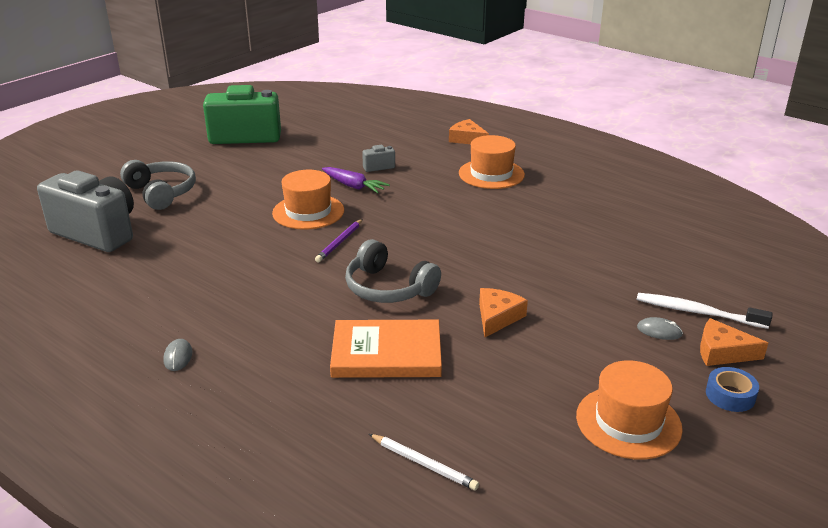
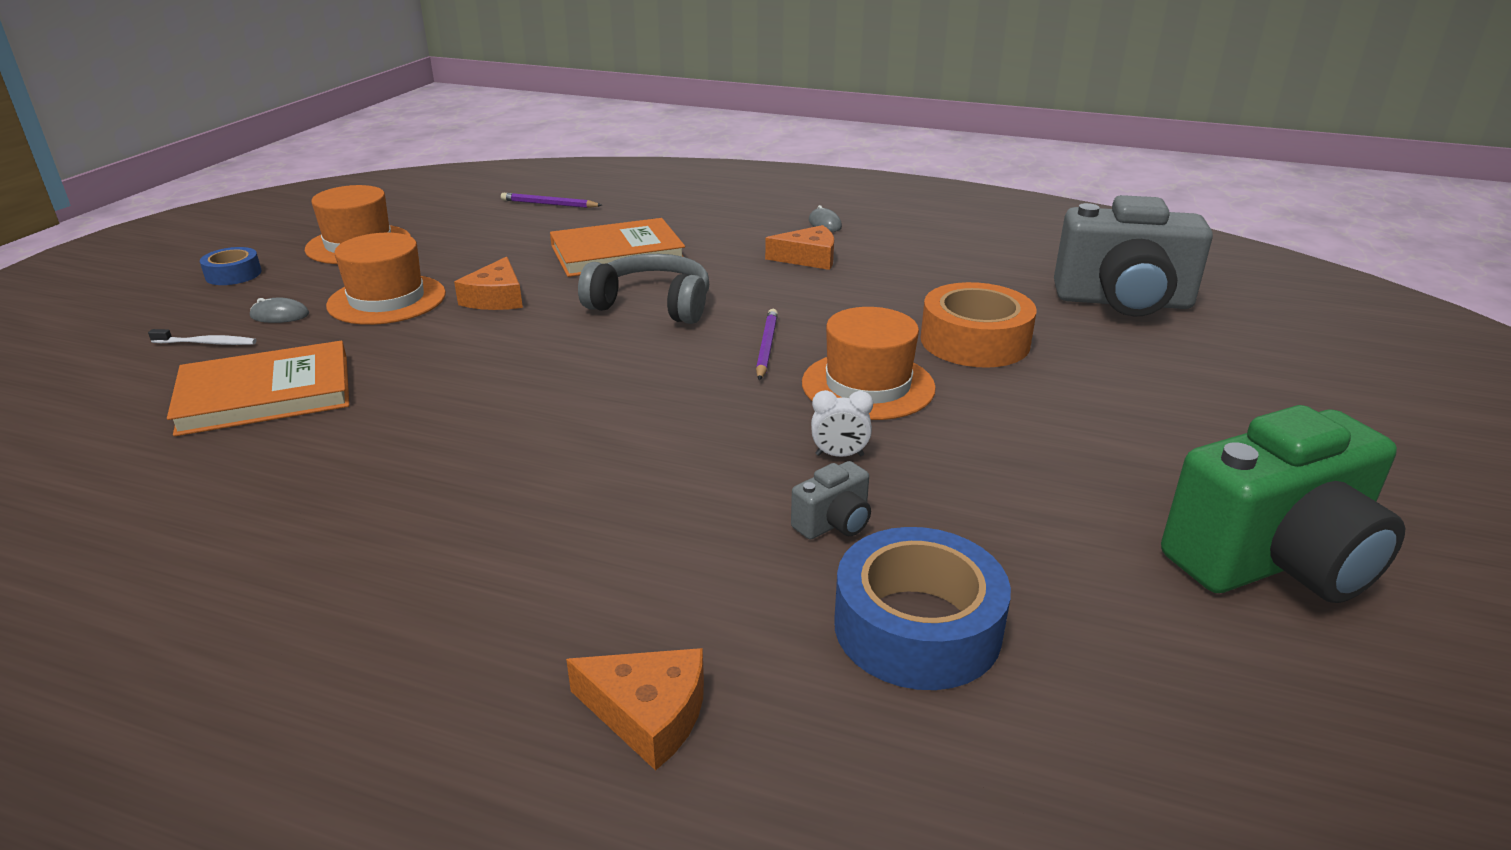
camera: 160 degrees right, 0 degrees up
grey headphones [120,160,196,210] -> none
purple carrot [322,167,390,193] -> white clock [811,390,873,457]
white pencil [369,434,479,490] -> purple pencil [501,193,603,208]
orange hat [459,135,525,189] -> orange hat moved to [326,233,446,325]
white toothbrush [637,293,773,329] -> white toothbrush [148,329,257,345], size x0.57
orange cheese [700,318,768,366] -> orange cheese moved to [765,225,834,270]
none -> orange book [167,341,349,436]
none -> blue tape [834,527,1011,690]
none -> orange tape [921,282,1037,368]

